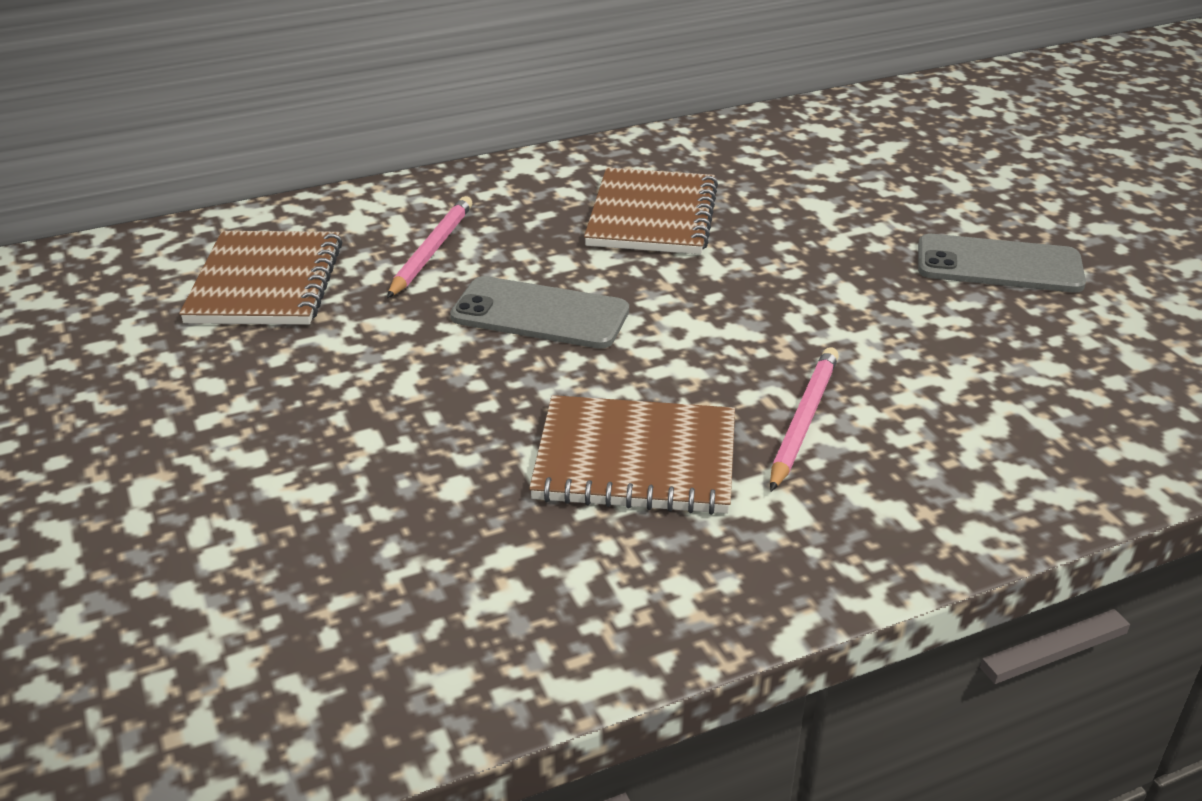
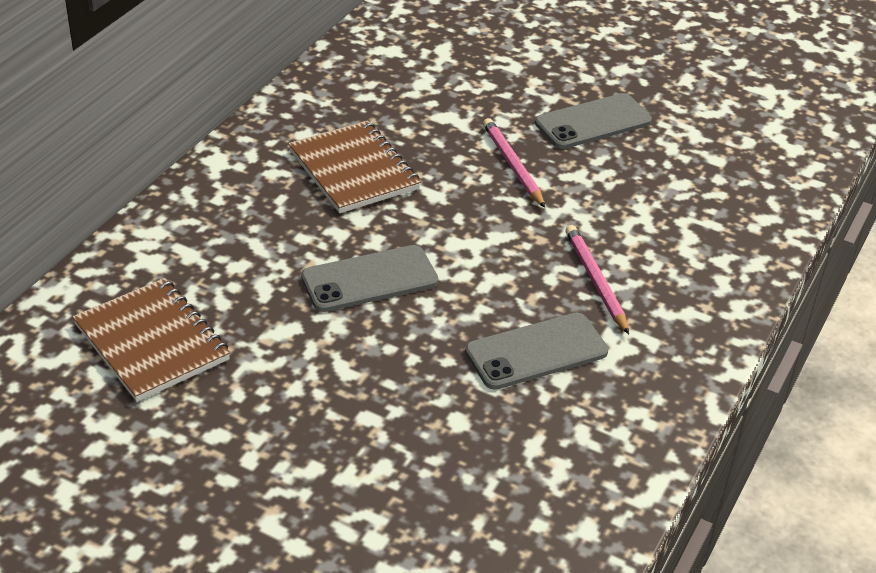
camera: 40 degrees left, 5 degrees up
pink pencil [387,196,472,298] -> pink pencil moved to [483,118,545,208]
brown notebook [529,395,735,515] -> grey phone [465,313,608,390]

